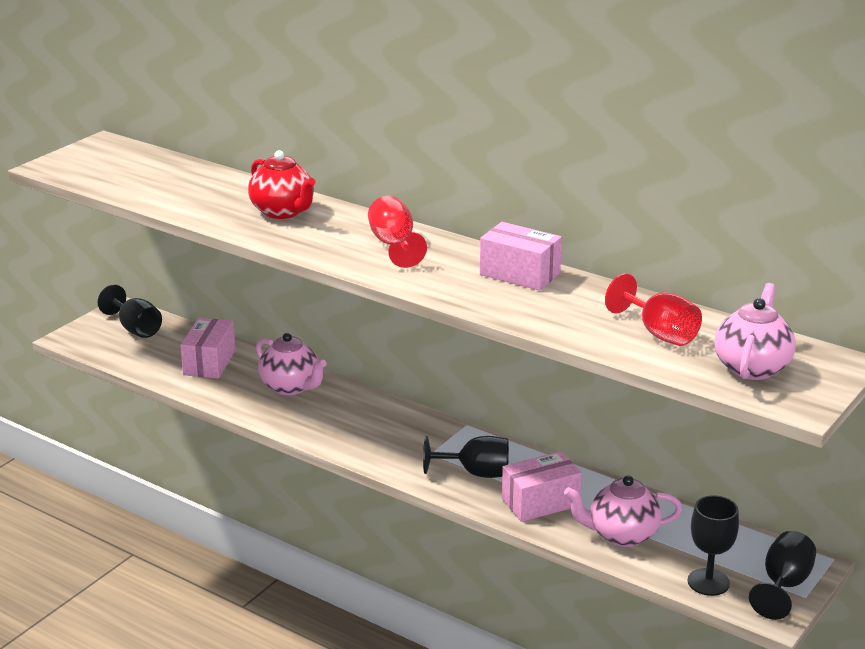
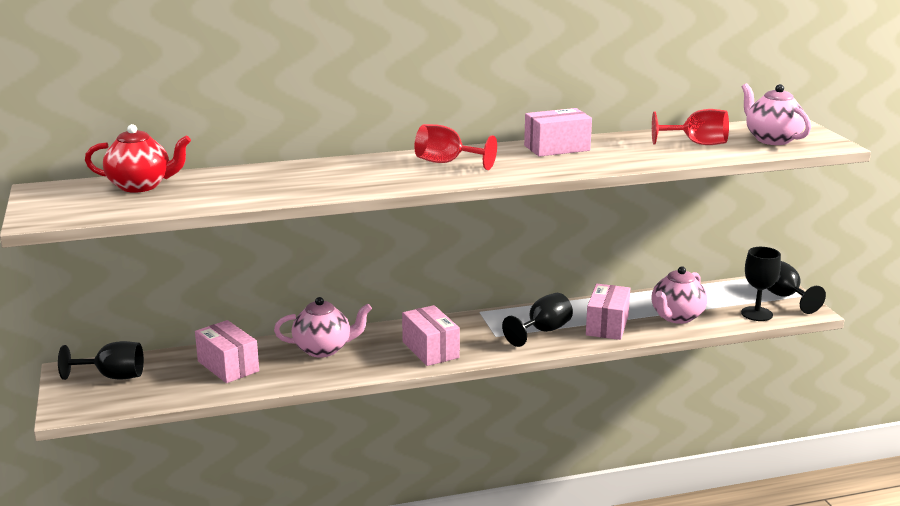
camera: 50 degrees left, 5 degrees down
red teapot [248,150,315,219] -> red teapot moved to [85,124,191,193]
none -> pink box [402,305,460,366]

